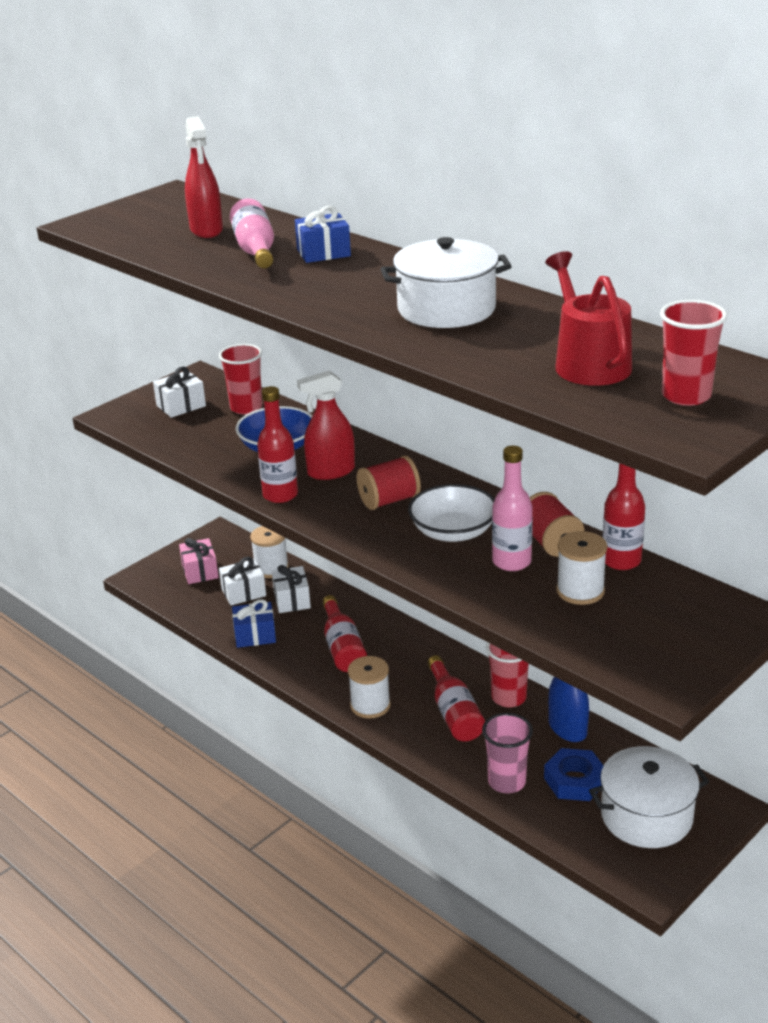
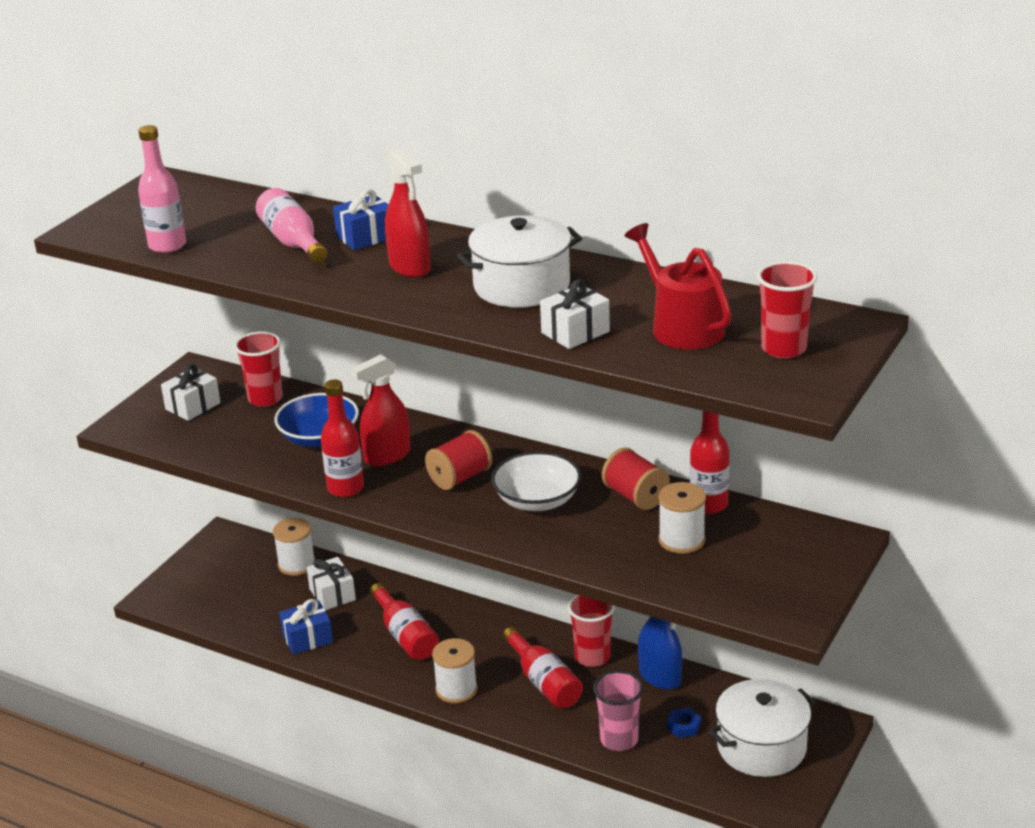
camera: 15 degrees left, 0 degrees up
pink gift [179,538,219,584] -> none
red spray bottle [185,116,223,238] -> red spray bottle moved to [385,148,430,278]
white gift [219,557,266,605] -> white gift moved to [540,279,610,349]
pink bottle [492,445,533,571] -> pink bottle moved to [138,125,186,253]
blue nut [544,748,604,801] -> blue nut [667,708,701,738], size x0.57

